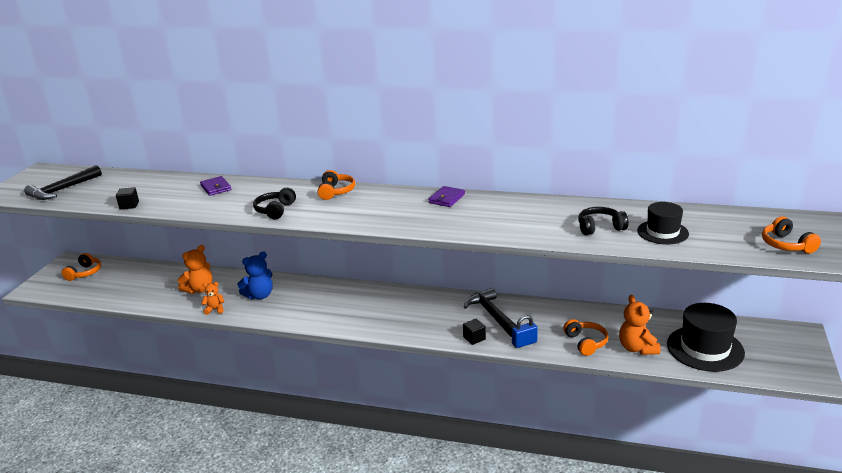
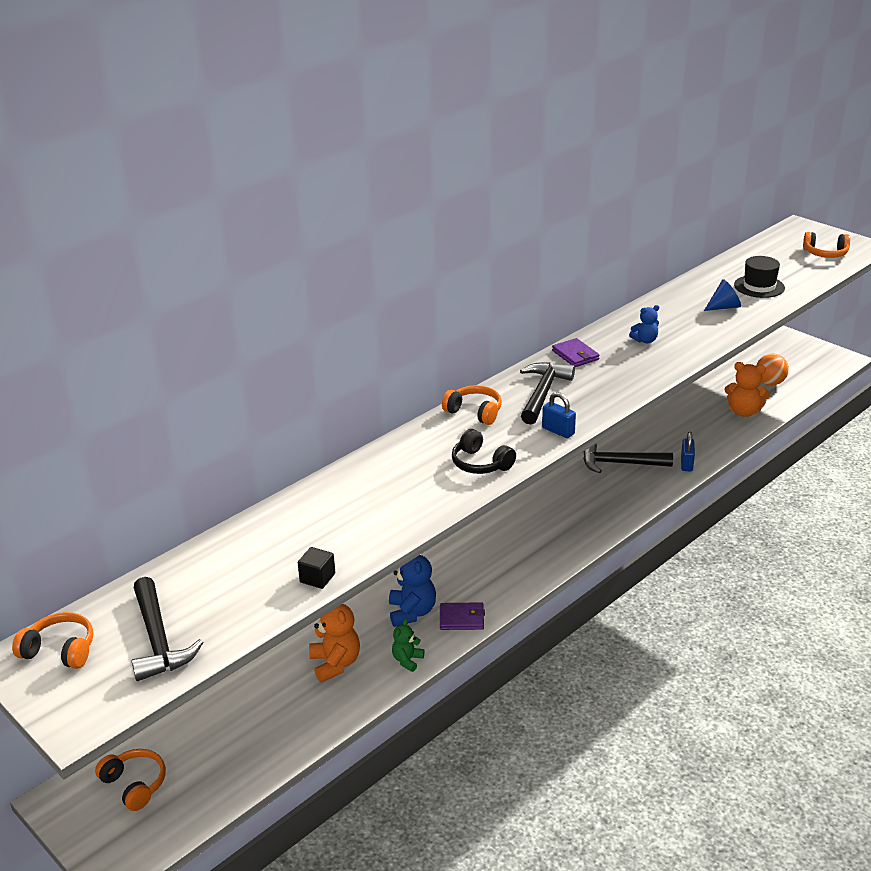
camera: 60 degrees left, 5 degrees up
purple wallet [200,176,231,196] -> purple wallet moved to [440,602,485,630]
orange teddy bear [201,282,224,315] -> green teddy bear [392,619,425,672]
black cube [463,319,486,345] -> none
orange headphones [563,319,609,356] -> orange headphones moved to [12,612,93,669]
black headphones [578,207,629,235] -> blue cone [704,279,741,311]
black hat [667,303,745,372] -> orange ball [756,353,789,385]
none -> black hammer [520,362,575,425]
none -> blue padlock [542,392,576,438]
none -> blue teddy bear [629,305,659,343]

